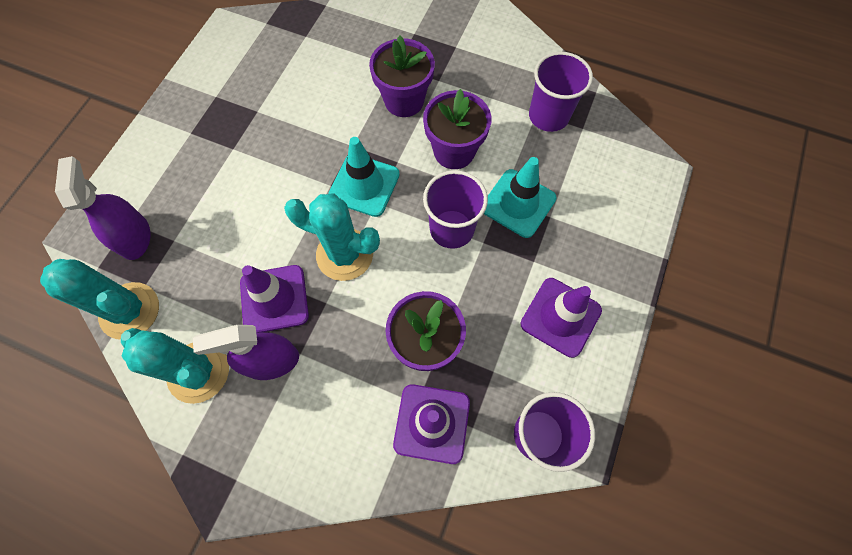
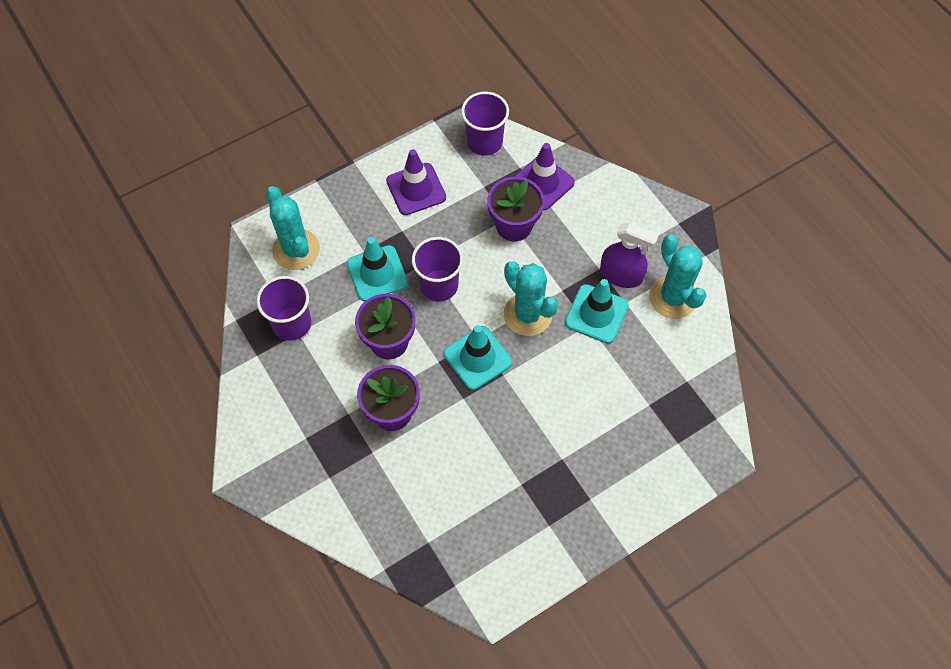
camera: 145 degrees left, 5 degrees down
turquoise cactus [40,259,159,340] -> turquoise cactus moved to [265,186,320,270]
purple spray bottle [55,156,150,260] -> none
purple traffic cone [240,265,309,333] -> turquoise traffic cone [565,279,629,343]

